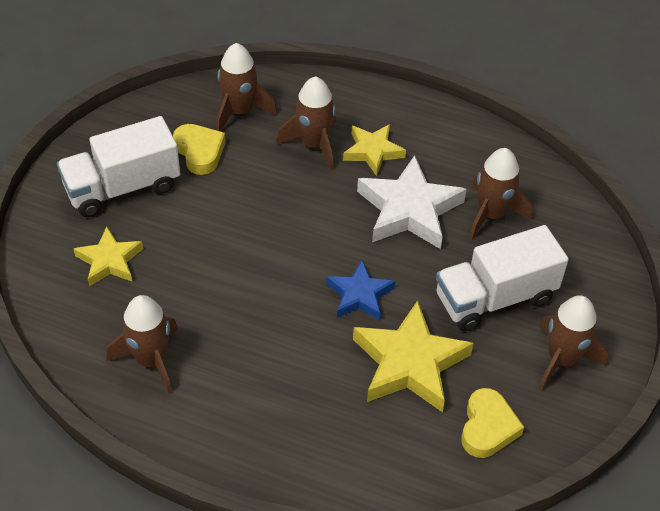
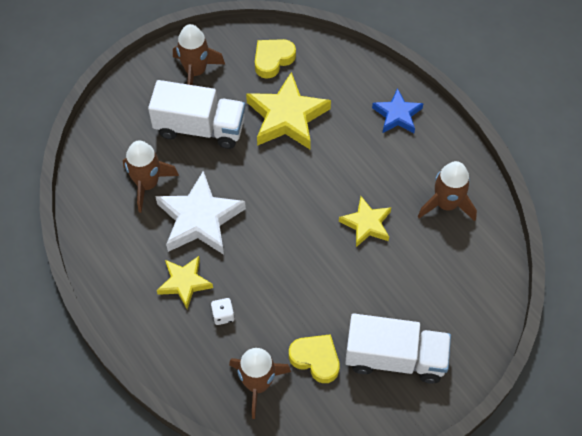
camera: 145 degrees left, 10 degrees up
yellow star [74,227,143,287] -> yellow star moved to [339,196,391,247]
yellow heart [173,124,226,175] -> yellow heart turned 120 degrees clockwise [289,334,340,383]
brown rocket [276,76,336,170] -> white dice [211,298,235,325]
blue star [326,260,395,321] -> blue star moved to [372,88,424,133]

